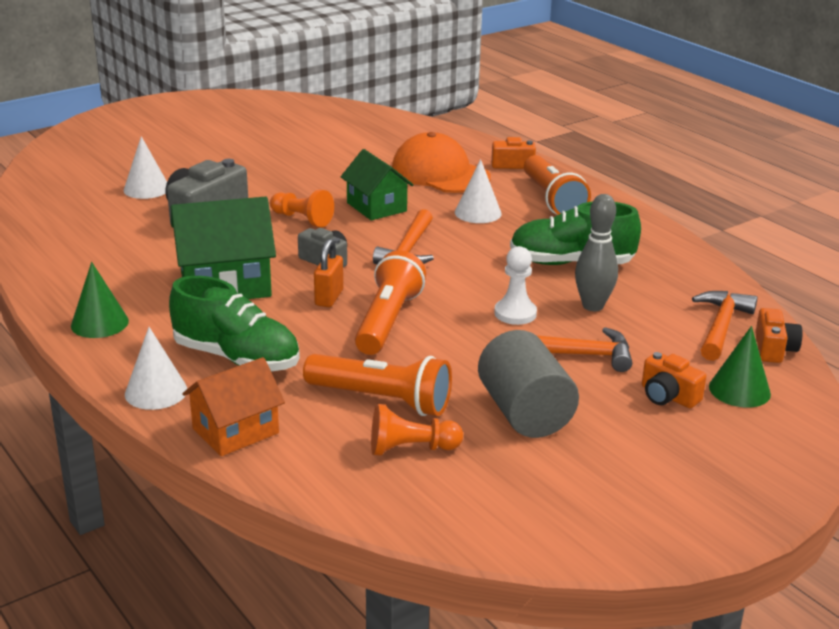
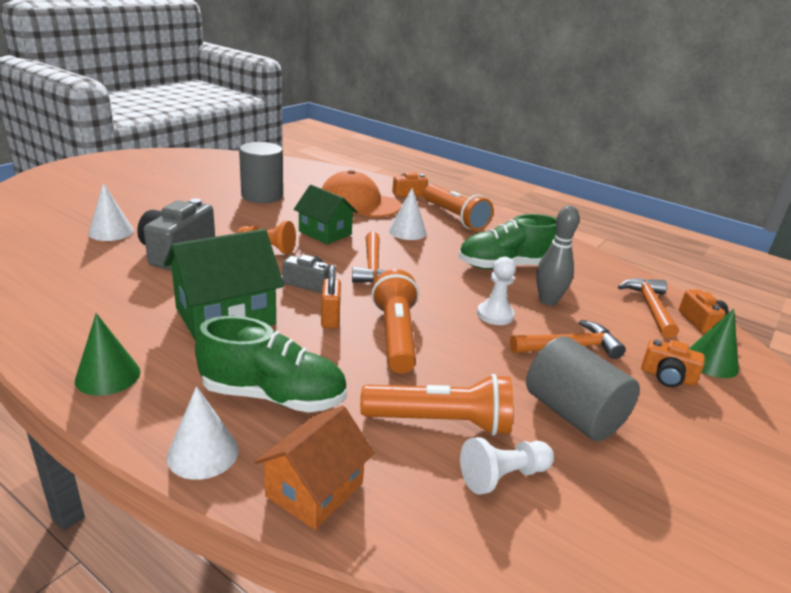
camera: 20 degrees left, 0 degrees up
orange pawn [371,404,463,456] -> white pawn [460,437,554,495]
none -> grey cylinder [239,142,283,203]

